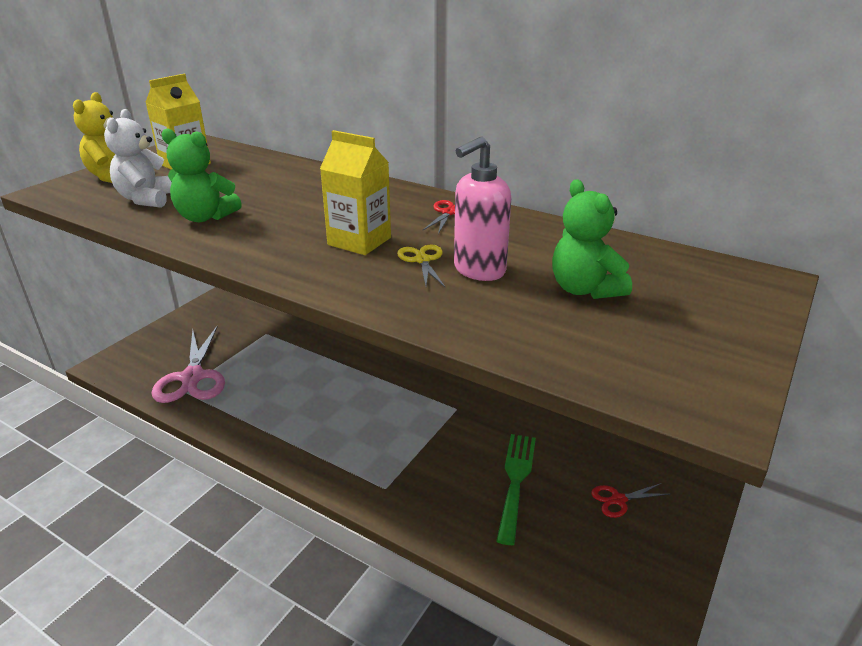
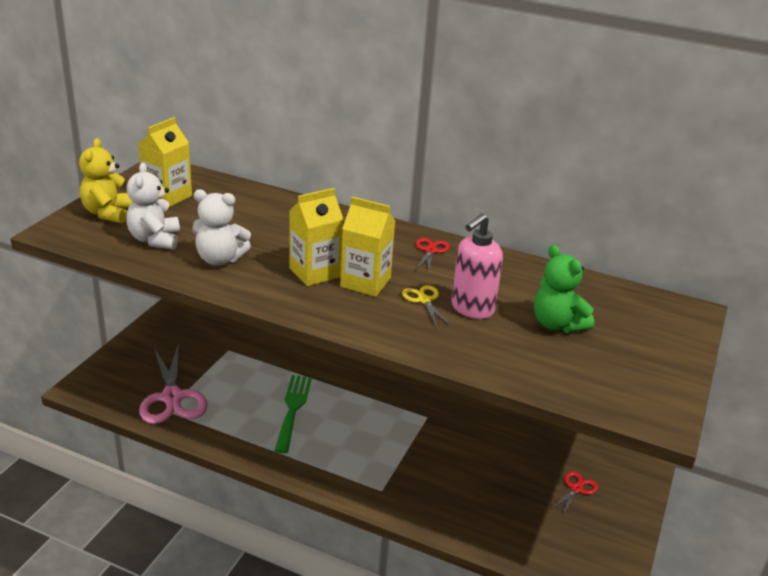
camera: 10 degrees left, 0 degrees up
green teddy bear [161,128,242,222] -> white teddy bear [192,189,251,266]
green fork [496,434,536,545] -> green fork moved to [274,375,312,453]
red scissors [592,483,670,518] -> red scissors turned 150 degrees clockwise [550,471,598,517]
none -> yellow carton [289,188,344,286]

